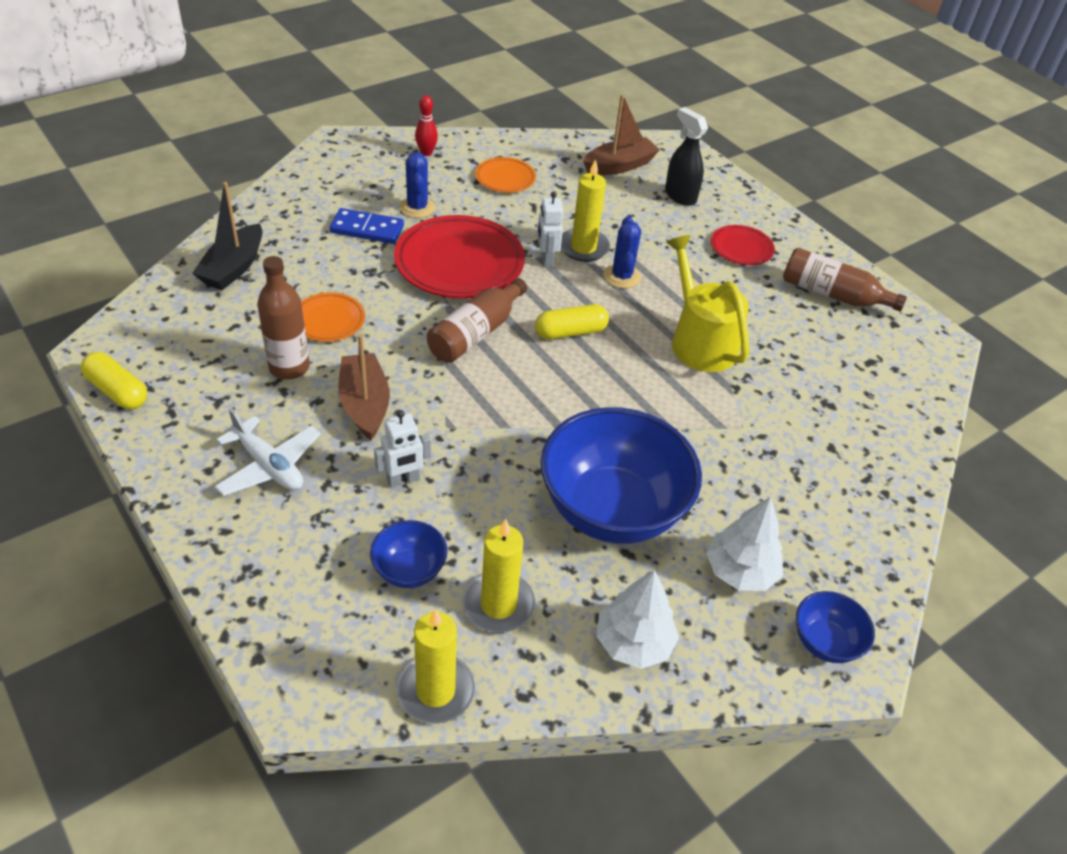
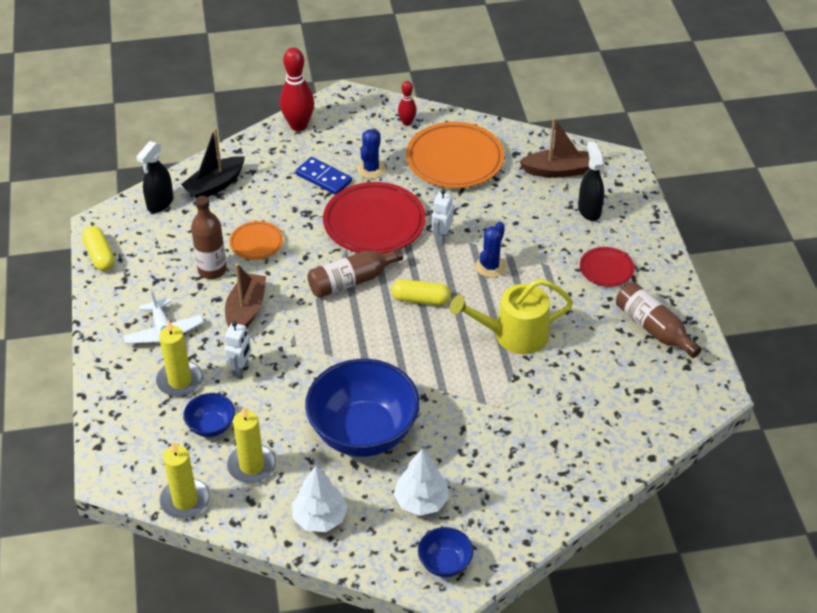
camera: 30 degrees right, 0 degrees up
white robot [374,410,431,488] -> white robot turned 75 degrees counterclockwise [225,321,251,378]
orange plate [475,157,536,193] -> orange plate [406,122,504,188], size x1.93
yellow candle [561,159,610,262] -> yellow candle moved to [156,320,203,397]
yellow watering can [666,235,749,372] -> yellow watering can turned 105 degrees counterclockwise [450,279,573,354]
none -> black spray bottle [136,141,173,213]
none -> red bowling pin [280,48,314,131]

